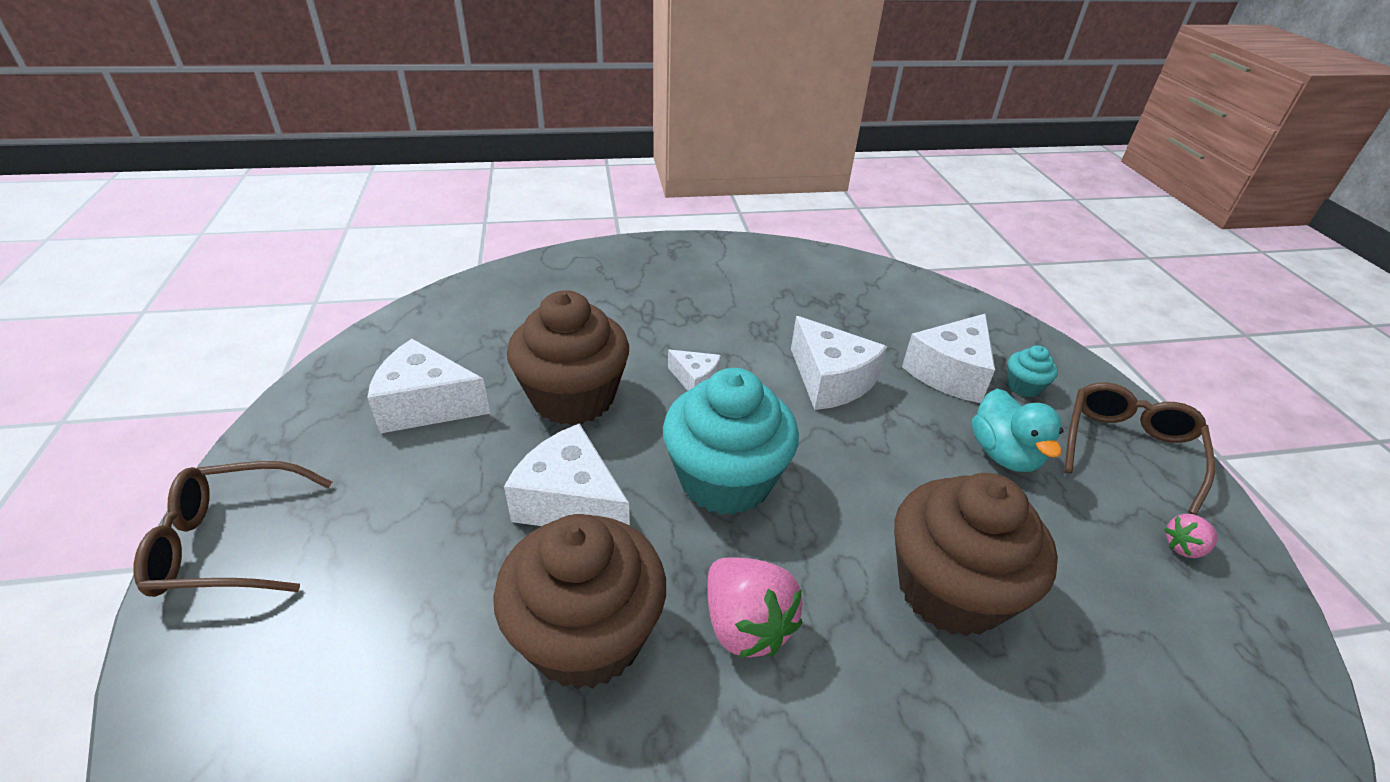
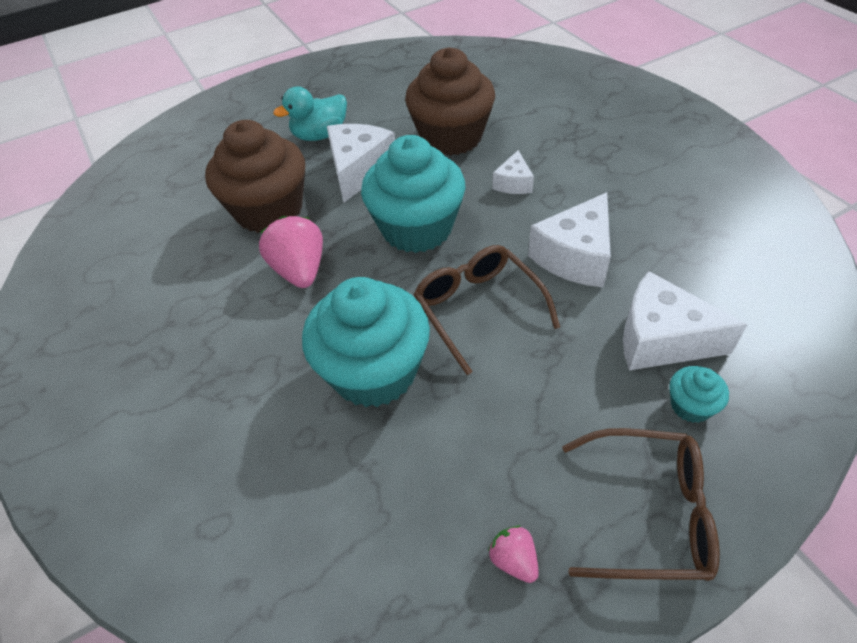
camera: 75 degrees right, 10 degrees up
brown glasses [133,461,332,597] -> brown glasses moved to [414,245,560,375]
white cheese [367,339,490,433] -> none
pink strawberry [707,557,803,658] -> pink strawberry turned 120 degrees clockwise [259,216,323,288]
brown cupcake [894,473,1058,636] -> turquoise cupcake [302,277,430,407]
turquoise duck [972,389,1063,472] -> turquoise duck moved to [273,86,347,141]

